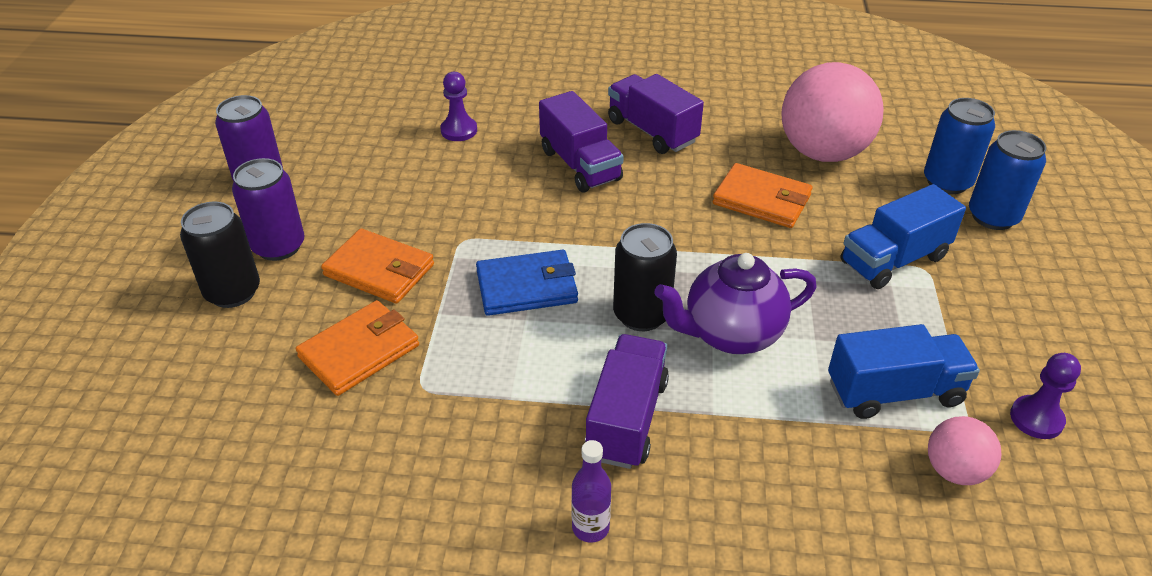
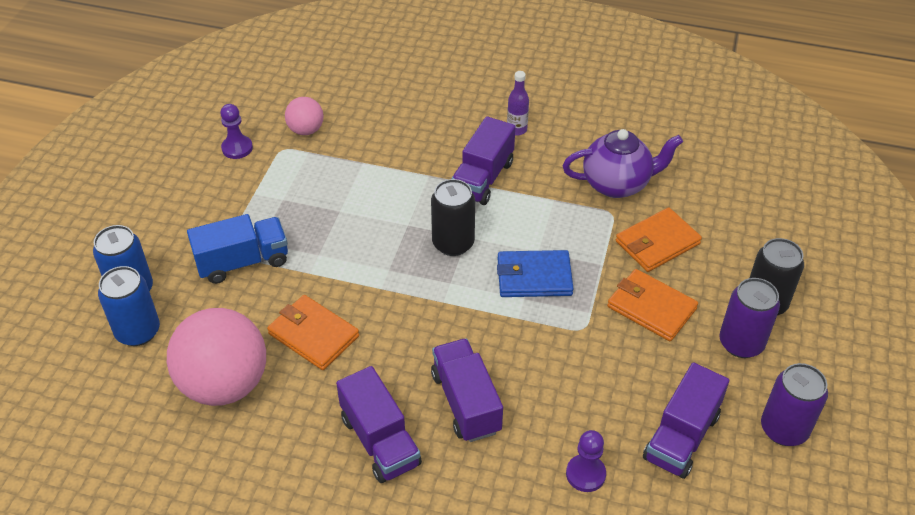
camera: 170 degrees left, 5 degrees up
purple teapot [654,253,817,354] -> purple teapot moved to [563,129,683,198]
blue truck [828,324,980,419] -> none
none -> purple truck [643,362,729,479]

